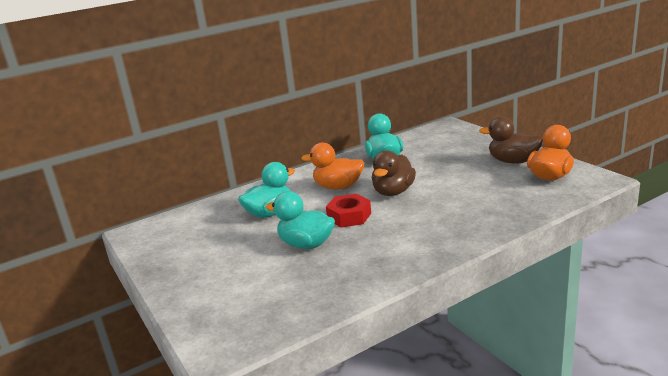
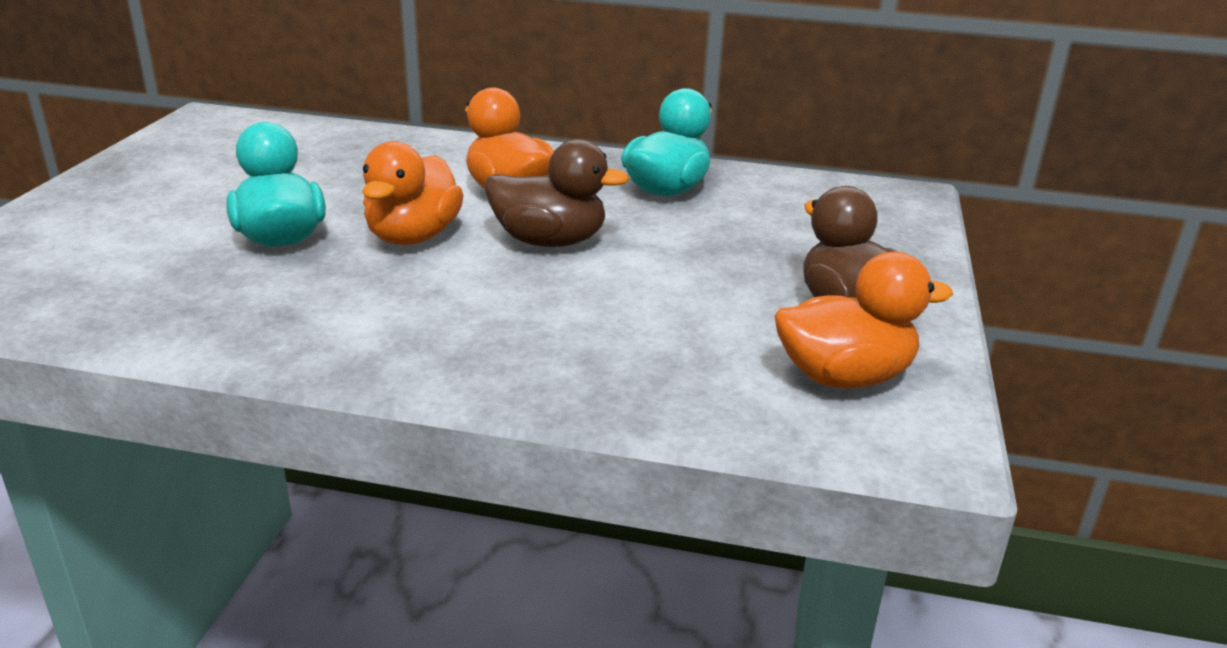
camera: 40 degrees right, 5 degrees up
turquoise duck [238,162,295,218] -> none
red nut [326,194,371,227] -> orange duck [362,141,464,245]
brown duck [372,150,416,196] -> brown duck turned 150 degrees counterclockwise [485,139,629,247]

